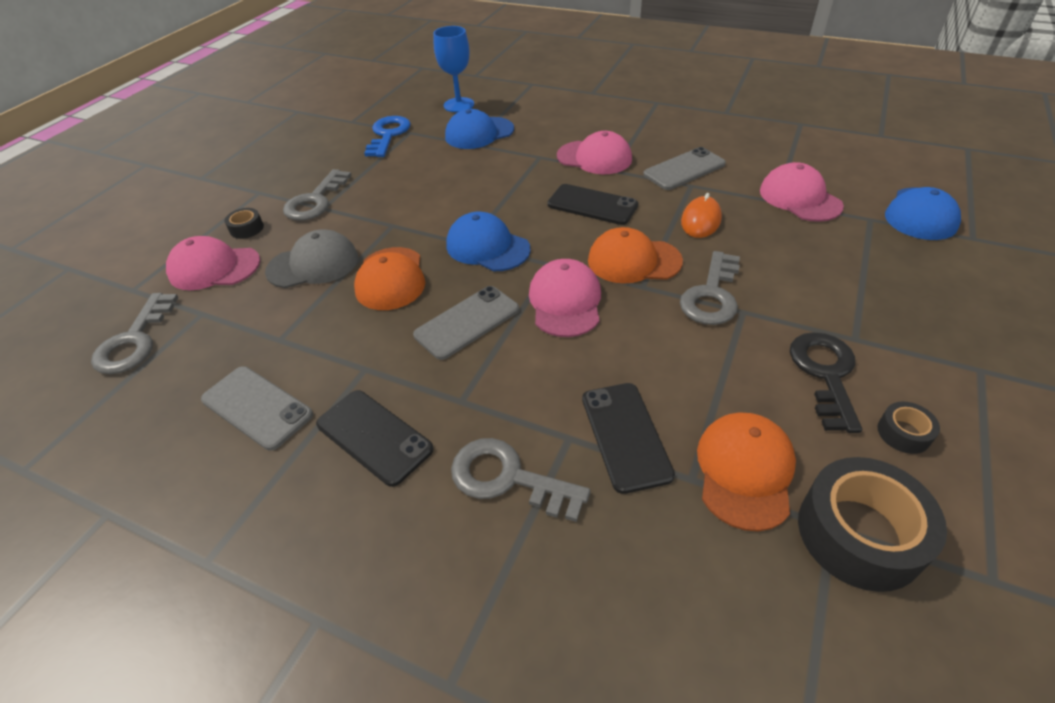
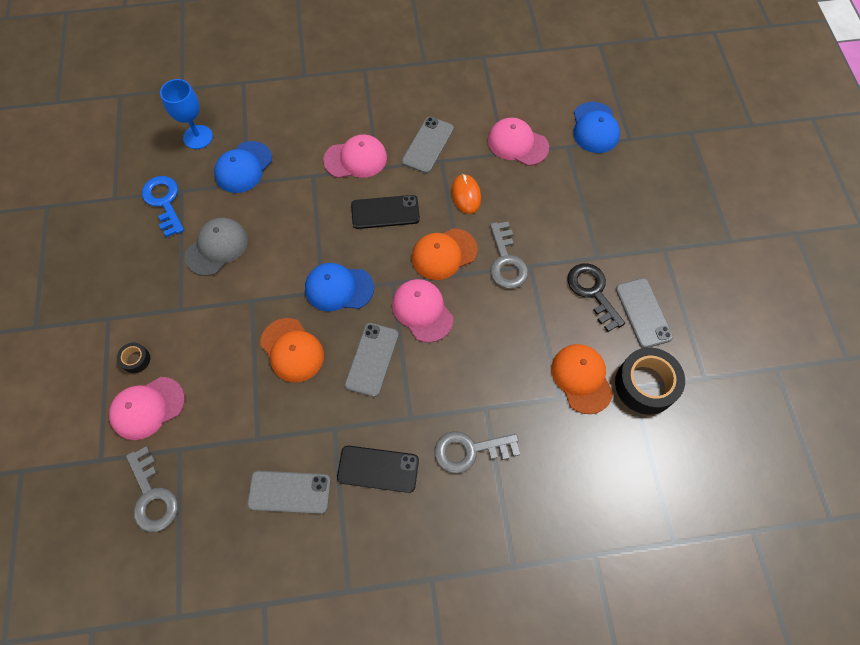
camera: 35 degrees left, 20 degrees up
grey cap [265,230,358,288] -> grey cap moved to [184,218,248,276]
grey key [283,169,352,221] -> none
black phone [582,383,675,494] -> none
black tape [877,402,940,454] -> grey phone [616,278,673,348]

